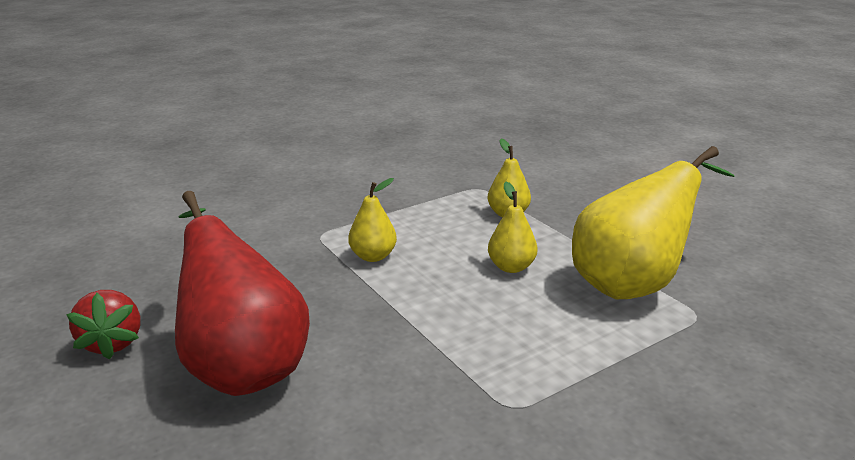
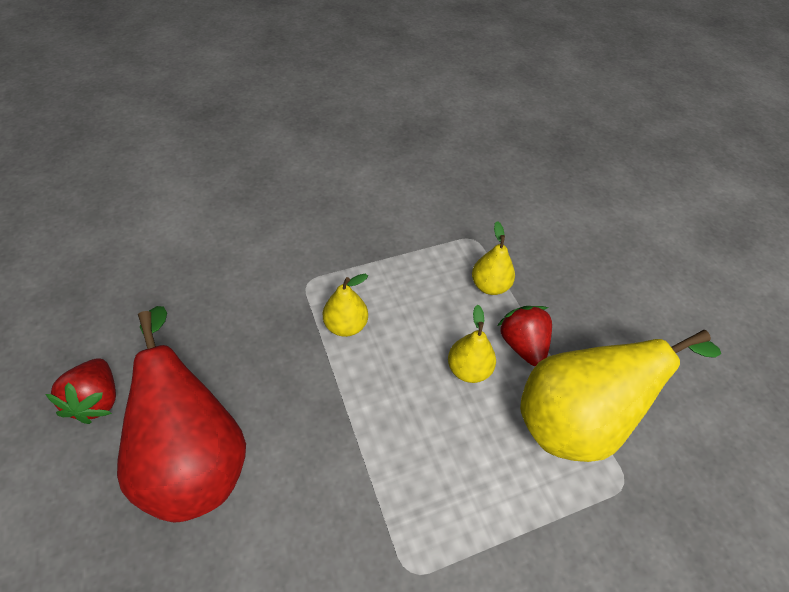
camera: 10 degrees right, 25 degrees up
none -> red strawberry [497,306,552,366]

